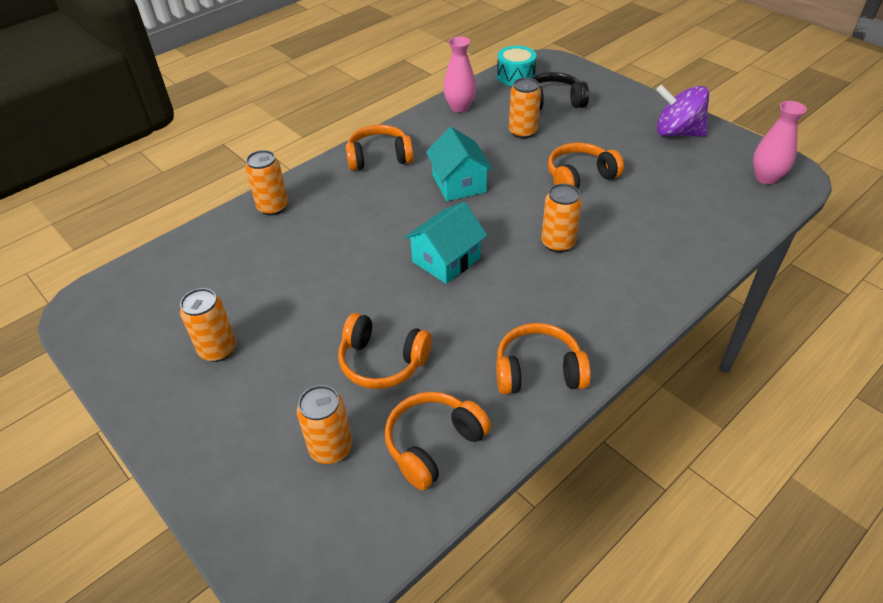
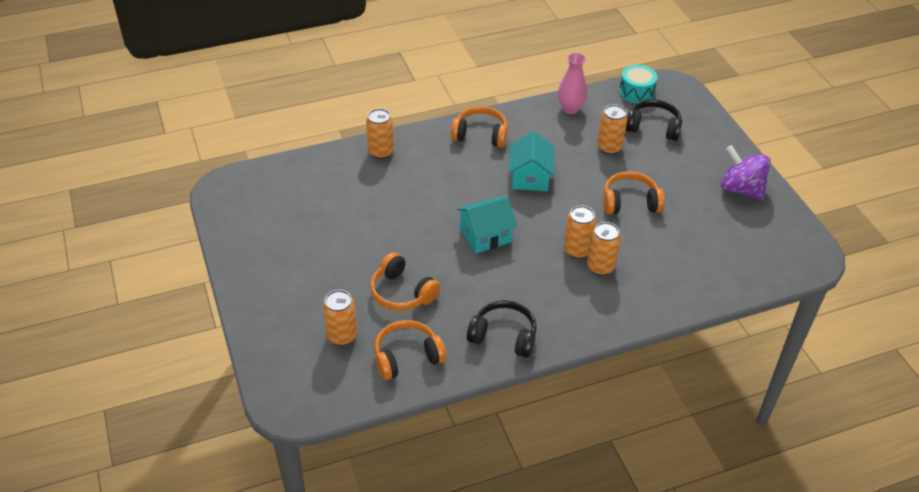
camera: 20 degrees right, 0 degrees up
orange can [180,288,236,362] -> orange can moved to [587,222,621,276]
orange headphones [496,323,591,394] -> black headphones [467,300,537,358]
pink vase [753,101,807,185] -> none

